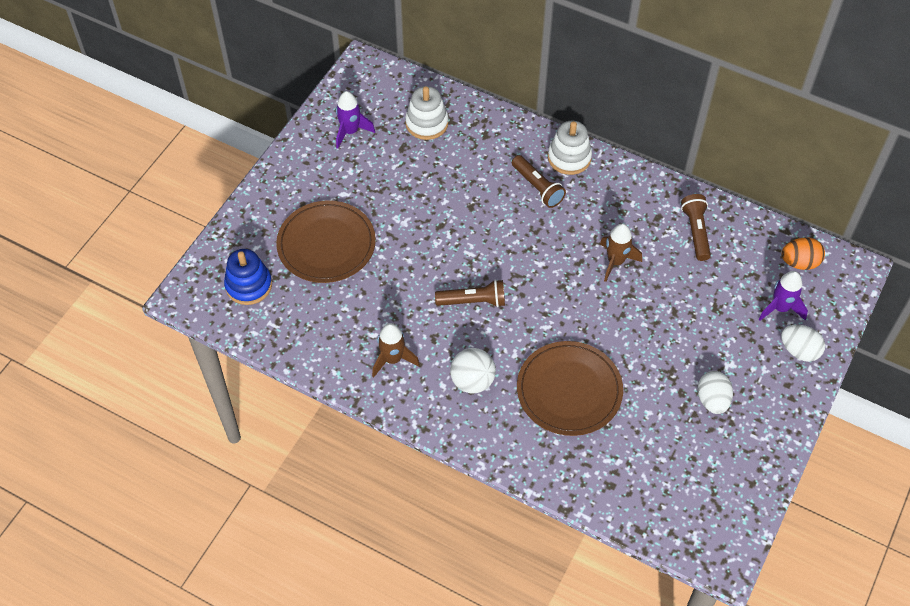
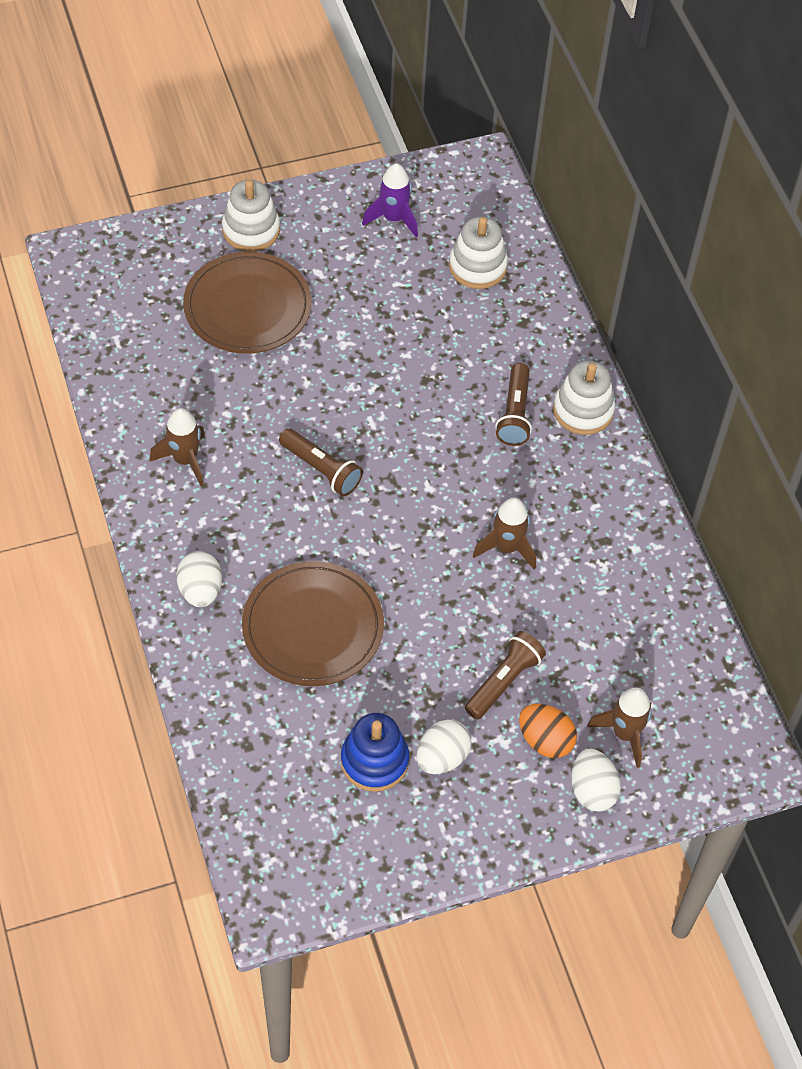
camera: 40 degrees right, 0 degrees up
blue stacking toy [224,249,272,305] -> blue stacking toy moved to [341,713,409,792]
white ball [450,348,496,393] -> none
brown flashlight [681,194,711,261] -> brown flashlight moved to [465,631,546,719]
purple rocket [759,271,808,321] -> brown rocket [587,688,652,768]
orange egg [781,238,825,270] -> orange egg moved to [519,704,577,758]
none -> white egg [176,551,222,607]
none -> white stacking toy [222,180,280,252]

